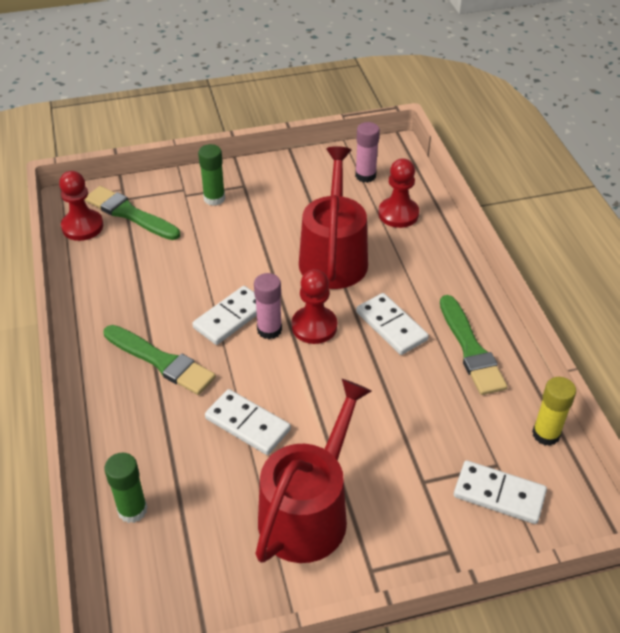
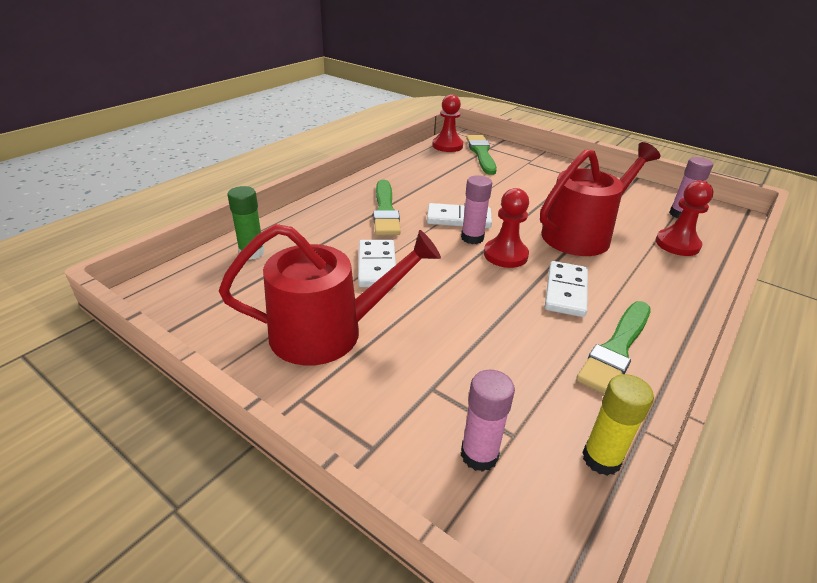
camera: 50 degrees right, 10 degrees down
green glue stick [198,144,225,206] -> none
white domino [454,460,547,524] -> pink glue stick [461,370,515,472]

